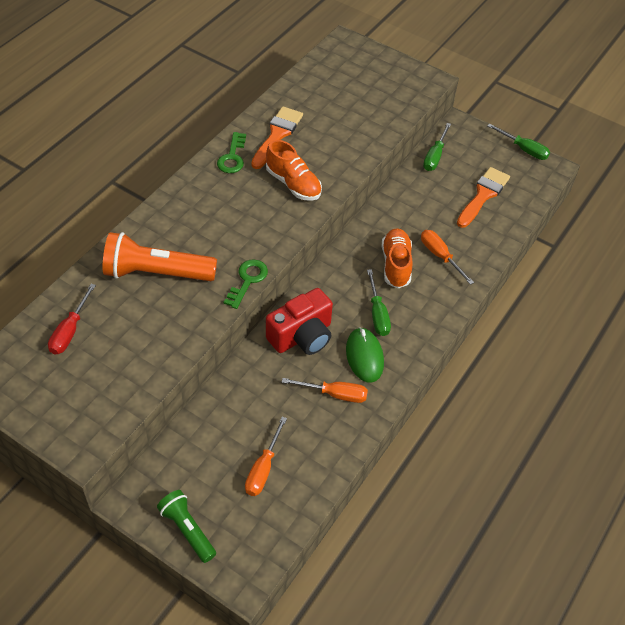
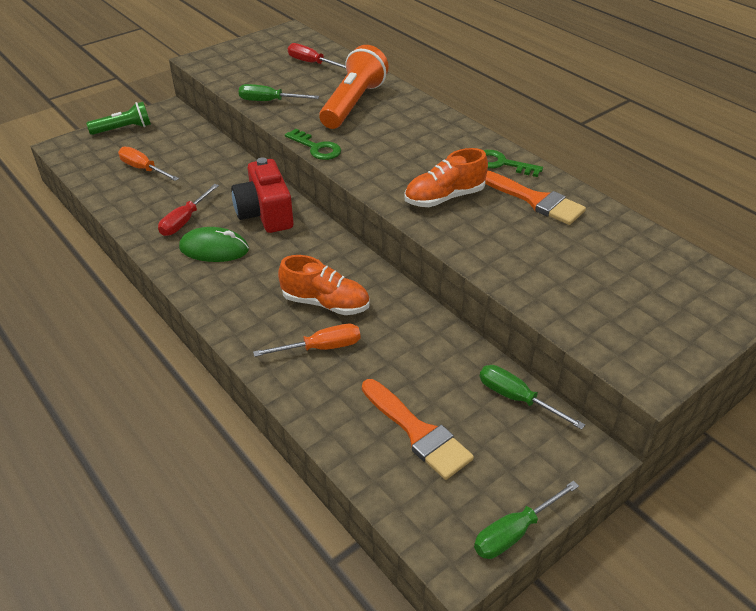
camera: 110 degrees right, 10 degrees down
orange screwdriver [282,378,368,403] -> red screwdriver [158,184,219,236]
green screwdriver [367,269,391,336] -> green screwdriver moved to [239,84,319,101]

